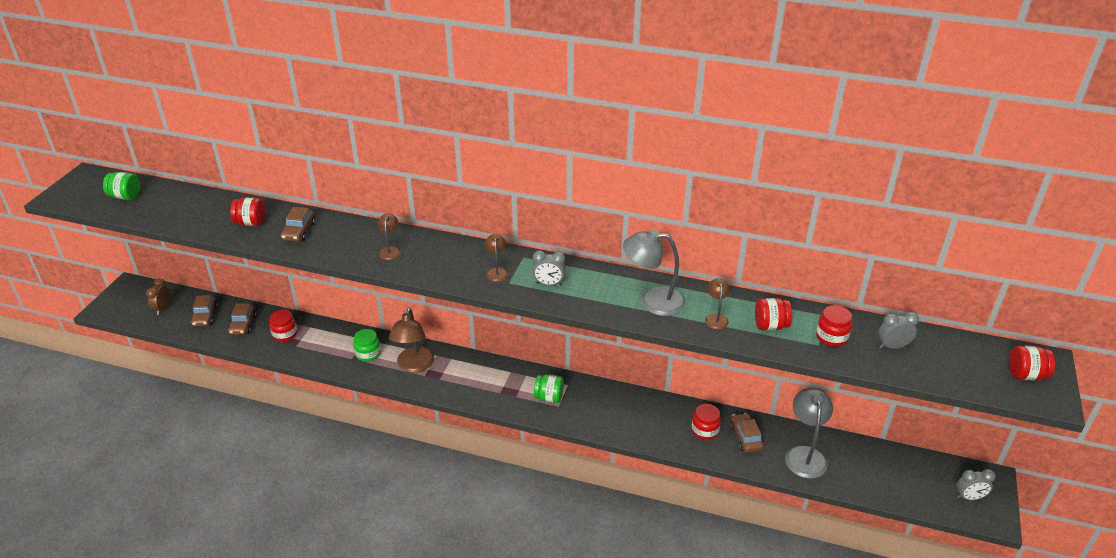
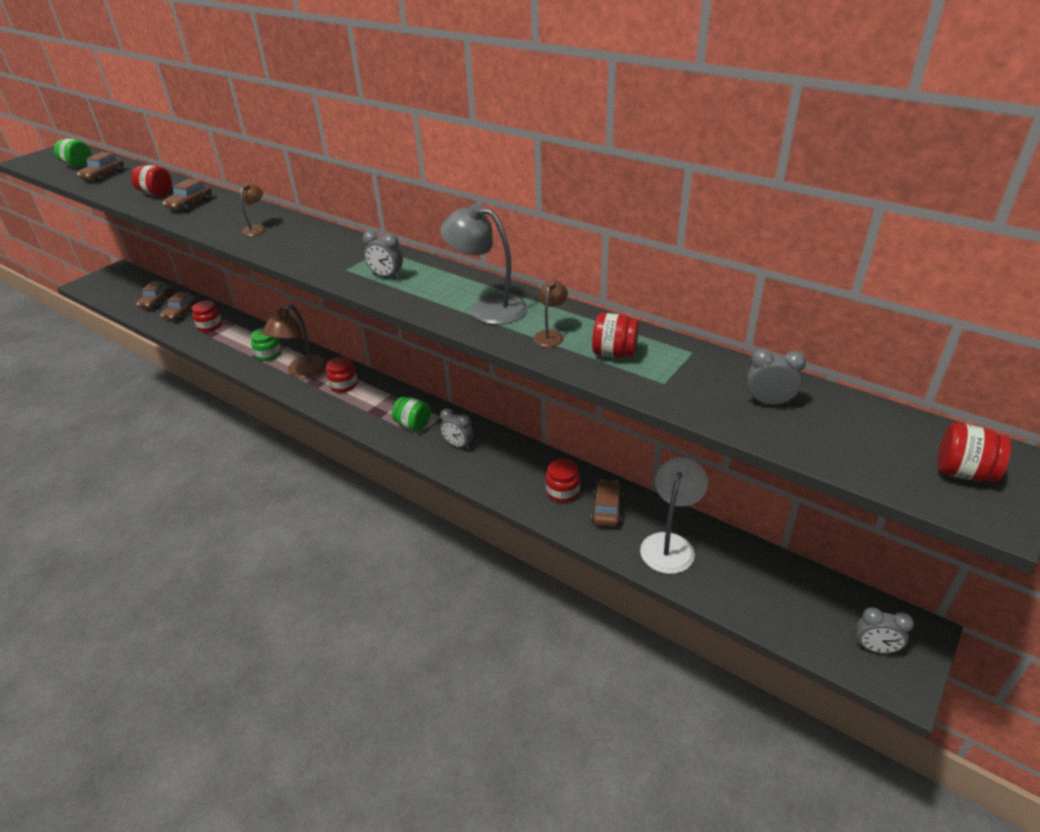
camera: 20 degrees right, 0 degrees up
brown clock [146,278,170,315] -> none
brown lamp [485,234,508,282] -> none
grey lamp [785,388,833,479] -> white lamp [640,457,708,574]
red jar [816,305,852,347] -> red jar moved to [326,357,358,393]
none -> brown car [77,152,124,182]
none -> grey clock [440,408,474,449]

